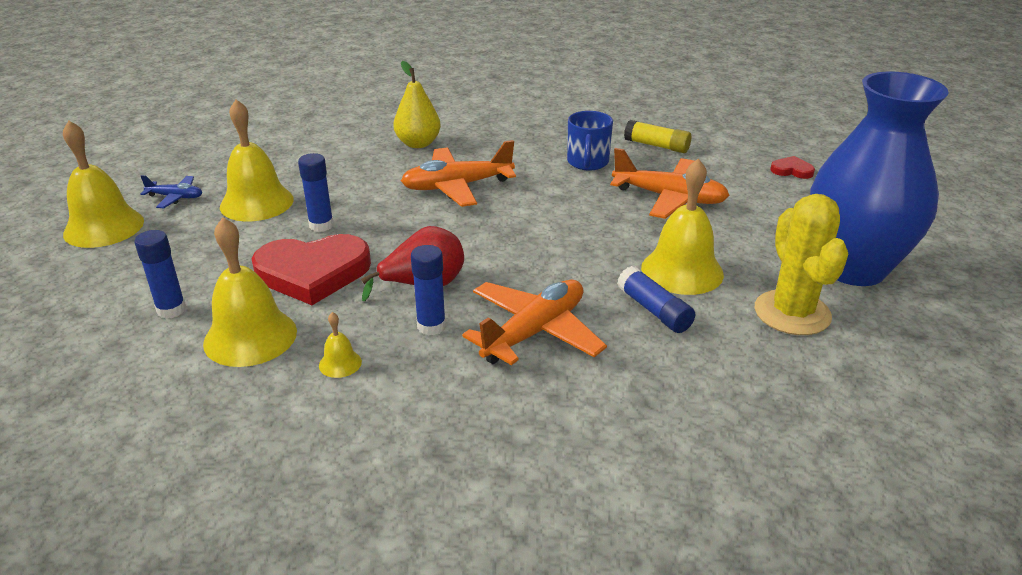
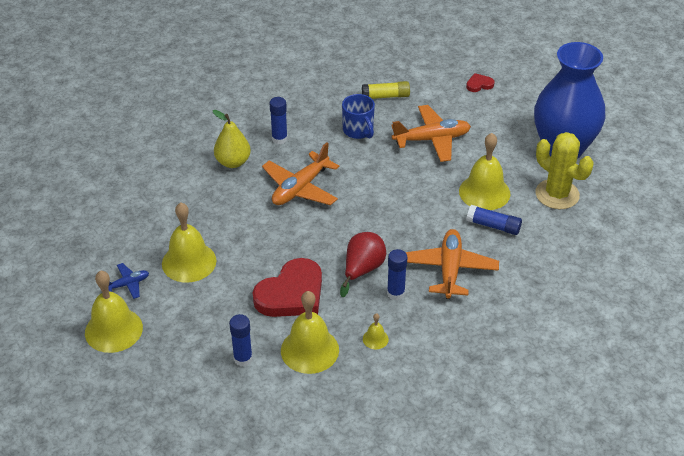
camera: 35 degrees left, 10 degrees up
blue glue stick [298,153,334,232] -> blue glue stick moved to [270,97,288,144]

